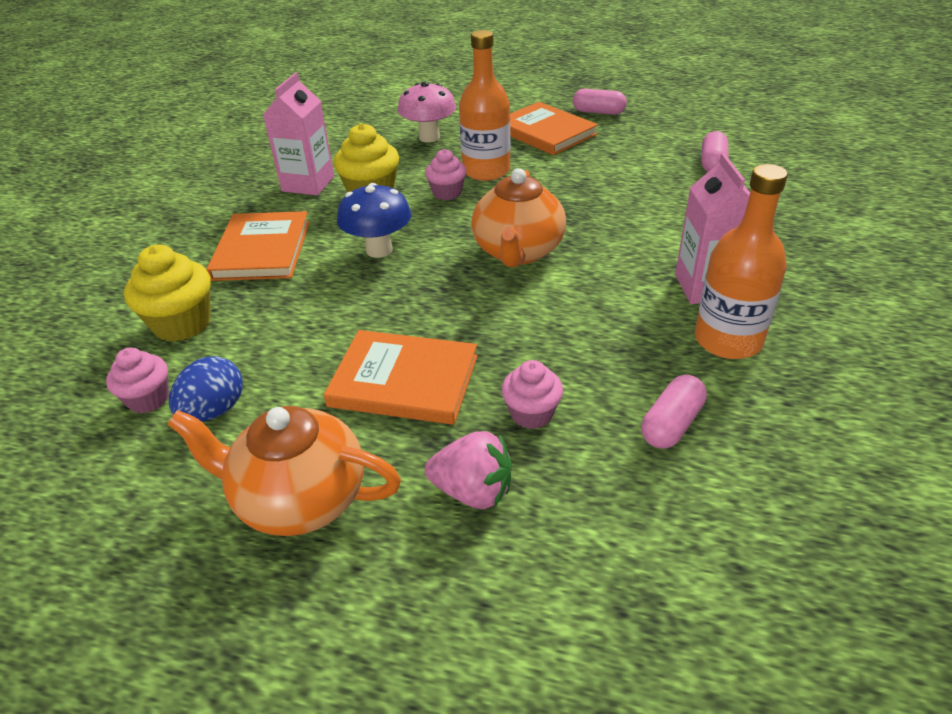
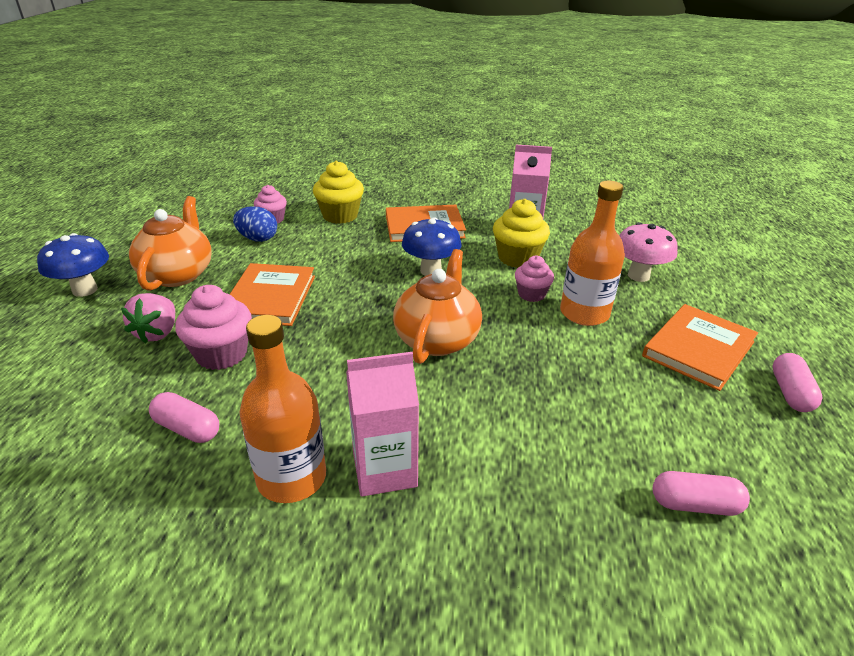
camera: 80 degrees right, 5 degrees down
orange teapot [471,168,566,267] -> orange teapot turned 105 degrees clockwise [393,249,482,364]
pink cupcake [501,360,563,429] -> pink cupcake [175,285,252,370], size x1.57
none -> blue mushroom [37,233,109,297]

